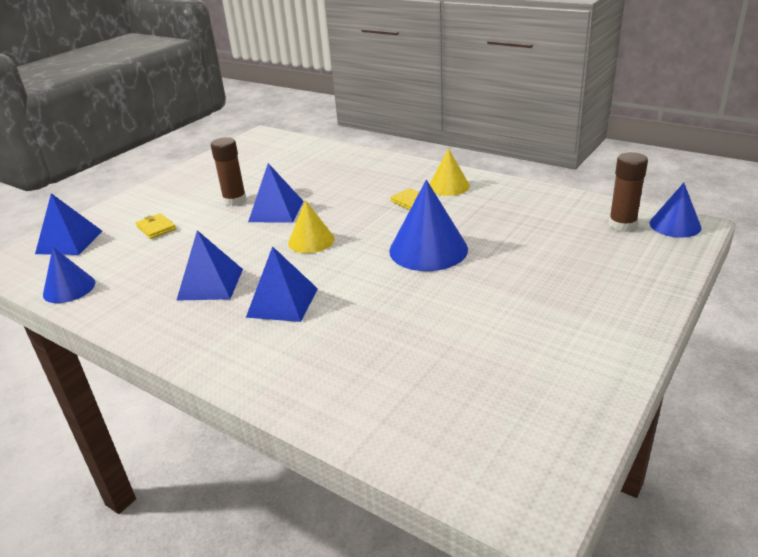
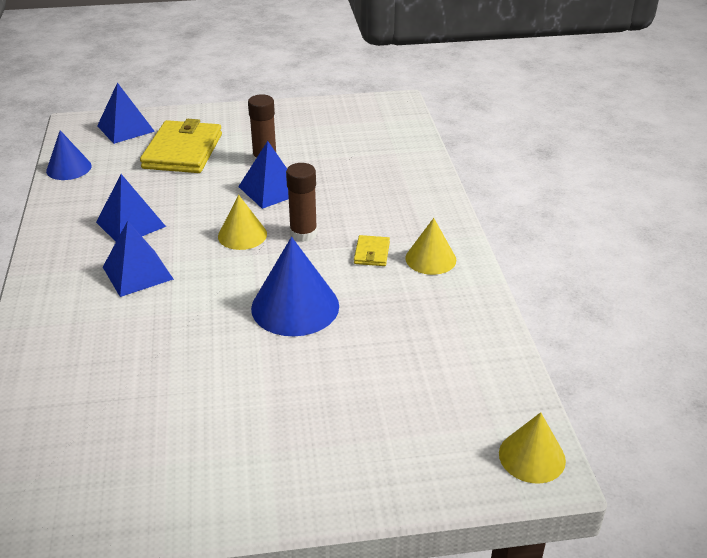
camera: 45 degrees right, 5 degrees up
yellow wallet [136,213,176,239] -> yellow wallet [140,119,222,173], size x2.24
brown glue stick [608,152,648,232] -> brown glue stick moved to [286,163,317,242]
blue cone [649,183,701,238] -> yellow cone [499,412,566,484]

